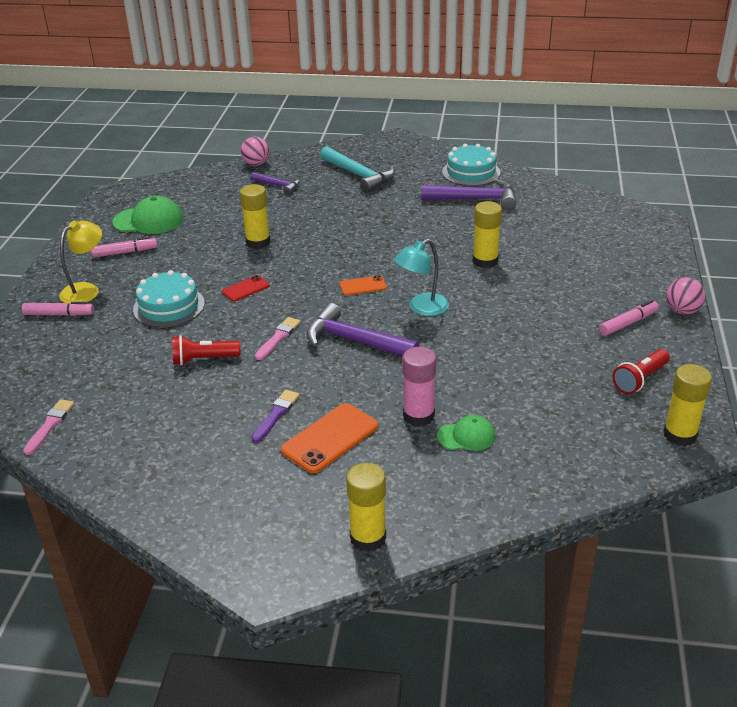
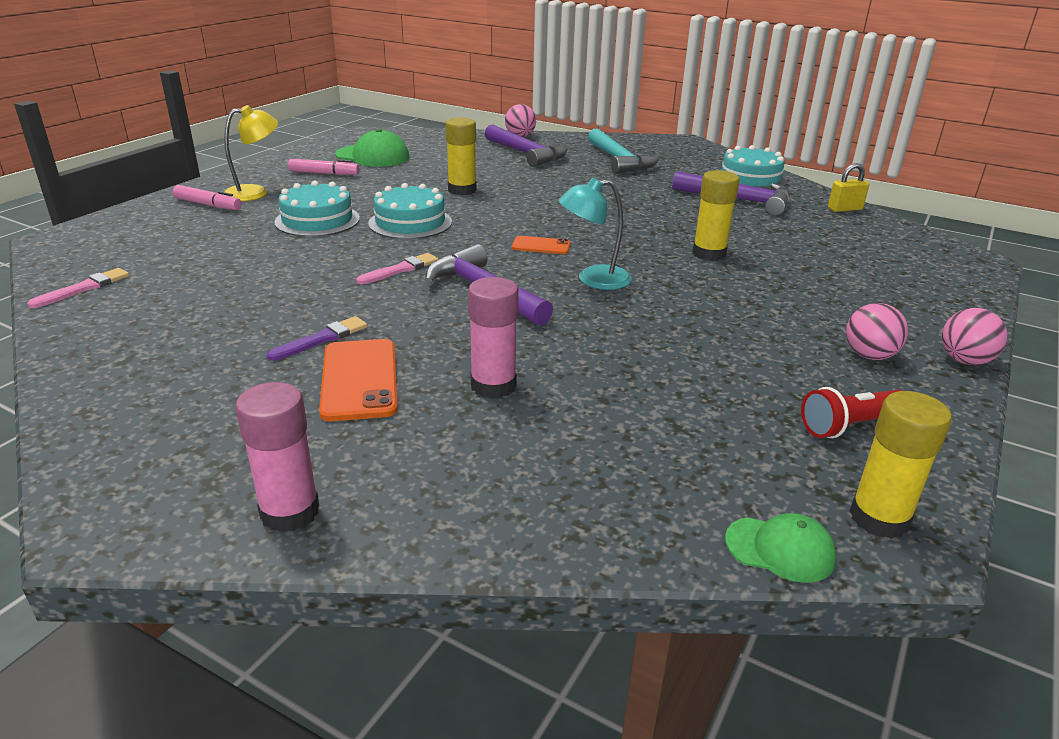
camera: 20 degrees right, 5 degrees down
red flashlight [172,335,240,366] -> none
red phone [222,275,270,302] -> turquoise cake [368,183,452,239]
purple hammer [251,172,300,194] -> purple hammer [485,124,568,167], size x1.74
orange phone [281,403,378,473] -> orange phone turned 75 degrees counterclockwise [319,339,398,421]
yellow glue stick [346,463,386,552] -> pink glue stick [235,382,320,533]
green cap [437,415,495,451] -> green cap moved to [725,513,836,583]
pink marker [599,300,659,336] -> pink ball [846,303,908,360]
none -> yellow padlock [828,163,870,212]

